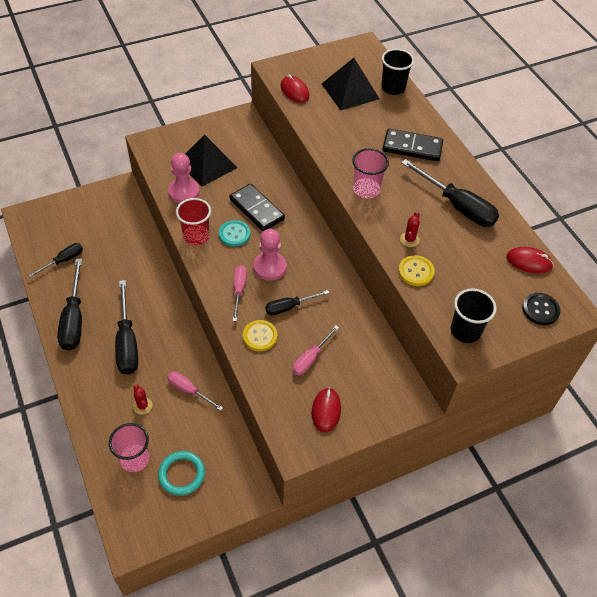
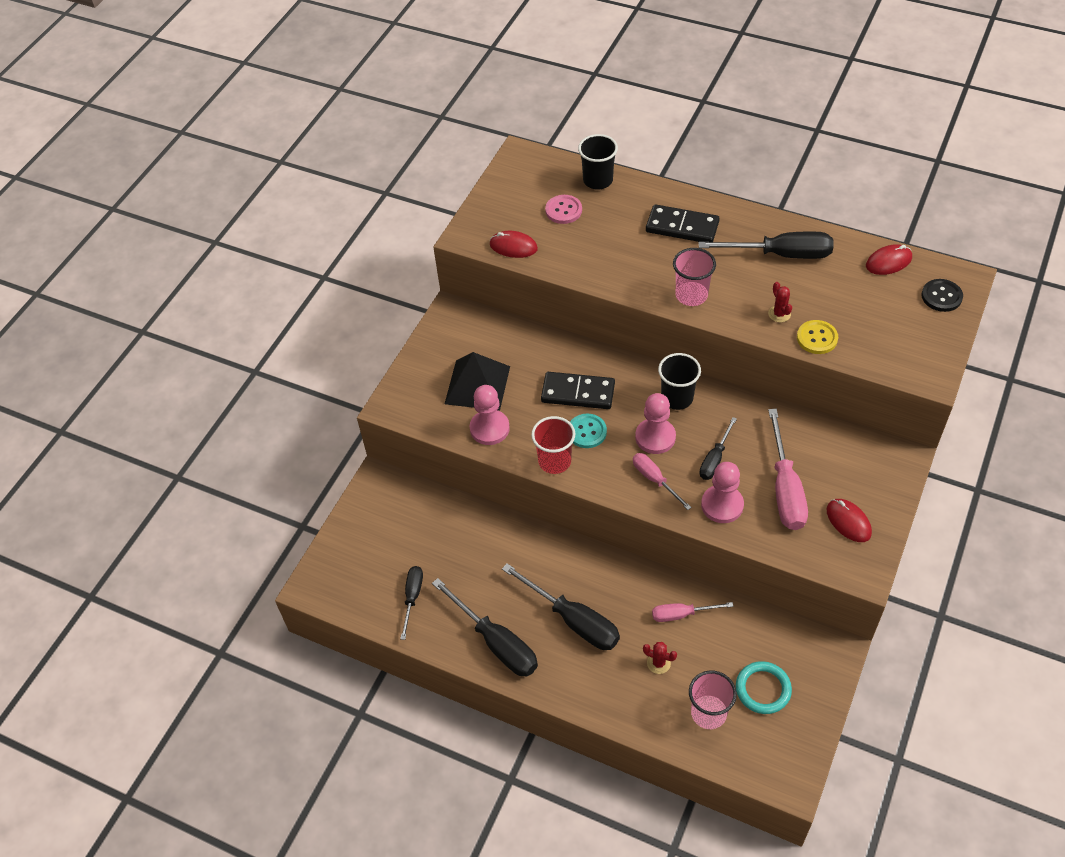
camera: 35 degrees left, 0 degrees up
yellow button [243,320,277,351] -> pink pawn [701,462,744,523]
pink screwdriver [292,326,339,375] -> pink screwdriver [768,409,808,530], size x1.74
black pyramid [322,58,379,110] -> pink button [545,195,582,224]
black domino [383,129,443,161] -> black domino turned 45 degrees clockwise [646,204,720,242]
black cup [451,288,497,343] -> black cup moved to [658,353,701,410]

